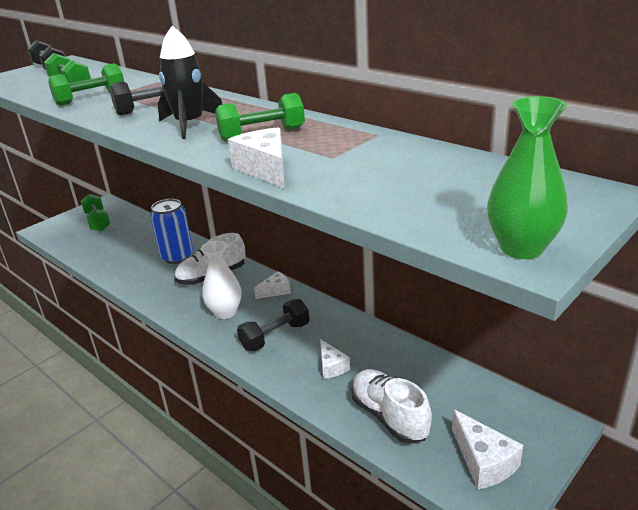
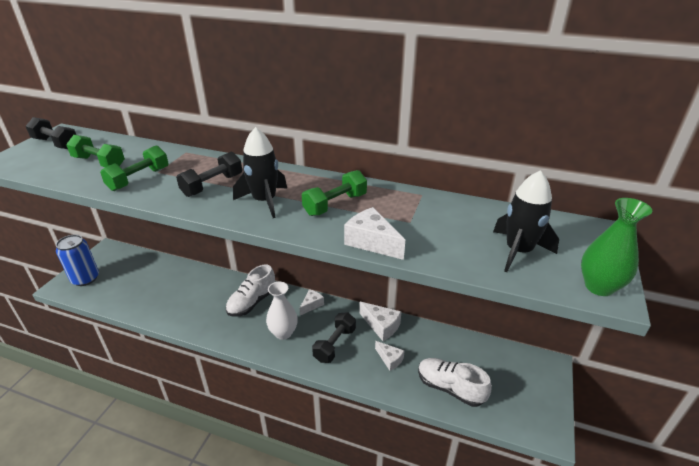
camera: 25 degrees left, 5 degrees up
green dumbbell [81,194,110,232] -> none
blue can [150,199,193,264] -> blue can moved to [56,235,99,286]
white cheese [452,409,523,490] -> white cheese moved to [359,302,401,341]
none -> black rocket [493,170,559,272]

